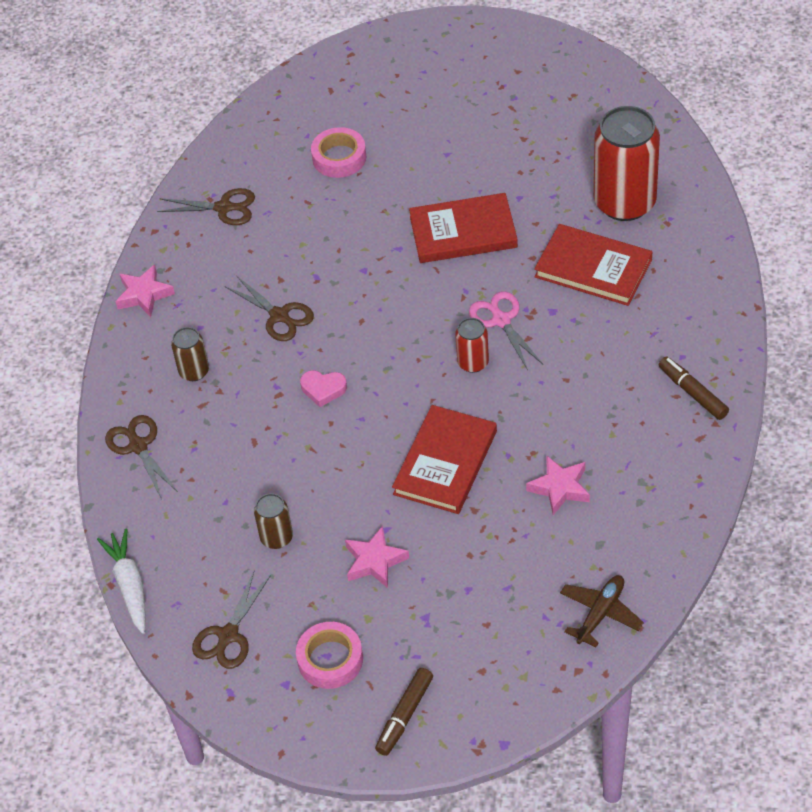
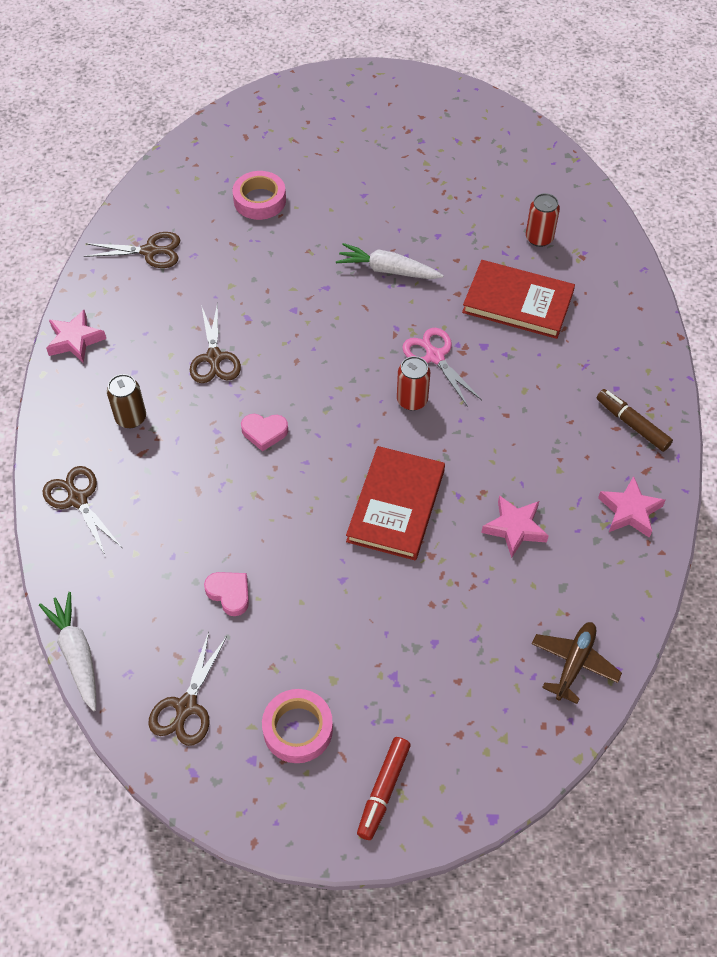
camera: 10 degrees left, 5 degrees up
brown scissors [225,276,314,341] -> brown scissors turned 45 degrees clockwise [190,302,241,383]
brown can [254,493,293,549] -> pink heart [204,572,249,616]
pink star [345,526,409,588] -> pink star moved to [598,476,665,538]
brown marker [375,668,433,756] -> red marker [357,737,411,840]
red book [409,193,518,263] -> white carrot [336,243,444,279]
red can [594,106,660,221] -> red can [526,193,560,247], size x0.48

